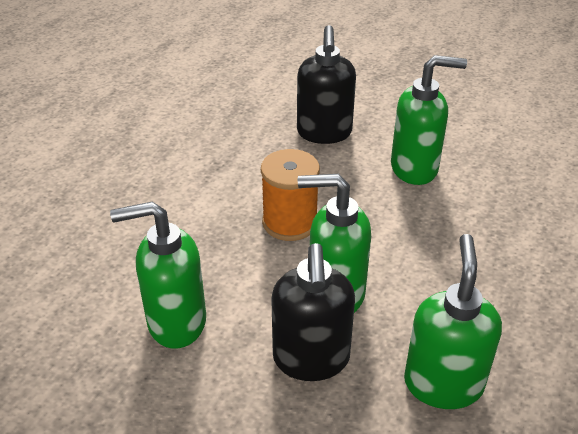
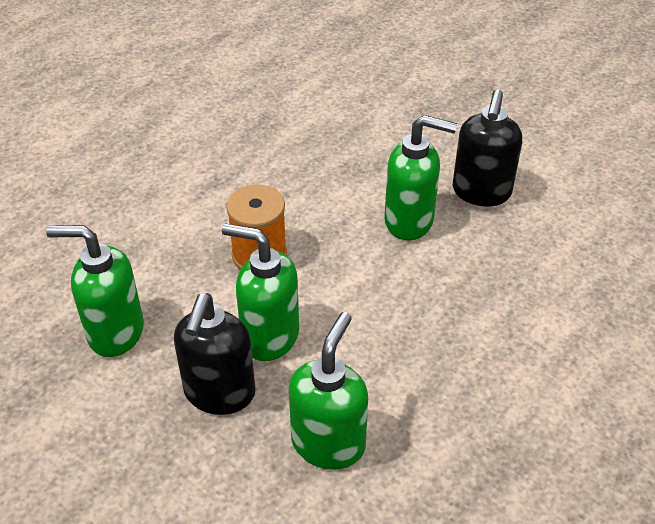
camera: 15 degrees right, 5 degrees up
black soap dispenser [297,25,356,144] -> black soap dispenser moved to [453,89,522,206]

